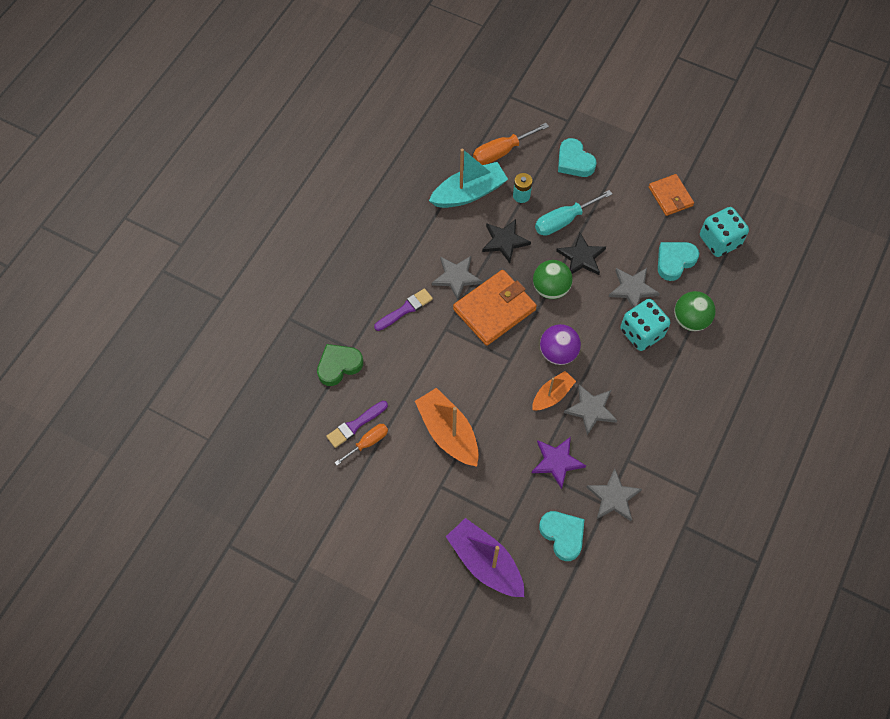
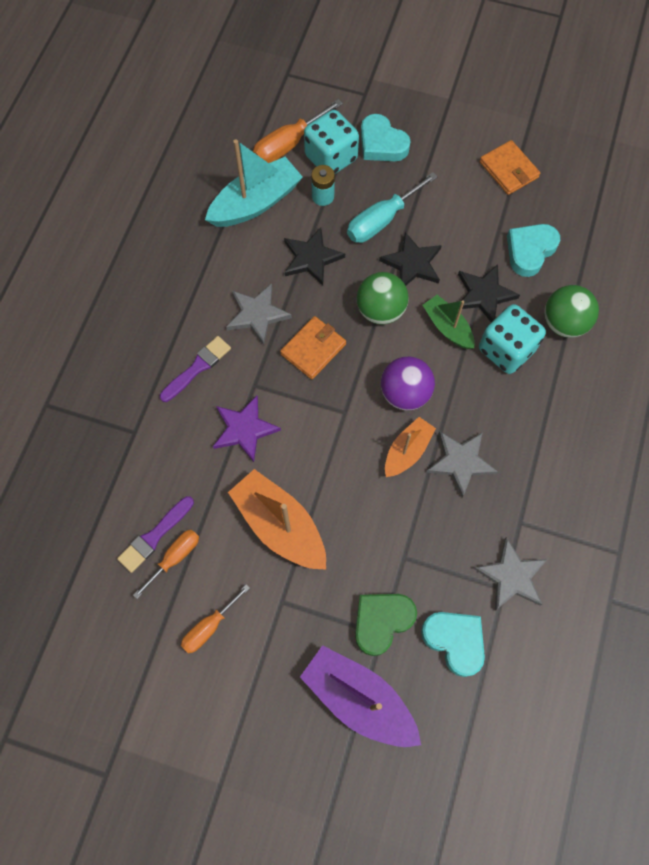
camera: 10 degrees left, 5 degrees up
green heart [317,344,363,386] -> green heart moved to [355,594,417,656]
orange wallet [453,270,537,346] -> orange wallet [280,316,346,379], size x0.61
purple star [532,437,586,489] -> purple star moved to [213,396,281,462]
grey star [608,268,660,308] -> black star [458,264,520,323]
turquoise dice [700,207,749,257] -> turquoise dice moved to [304,110,359,174]
none -> orange screwdriver [181,584,250,653]
none -> green boat [423,295,475,349]

